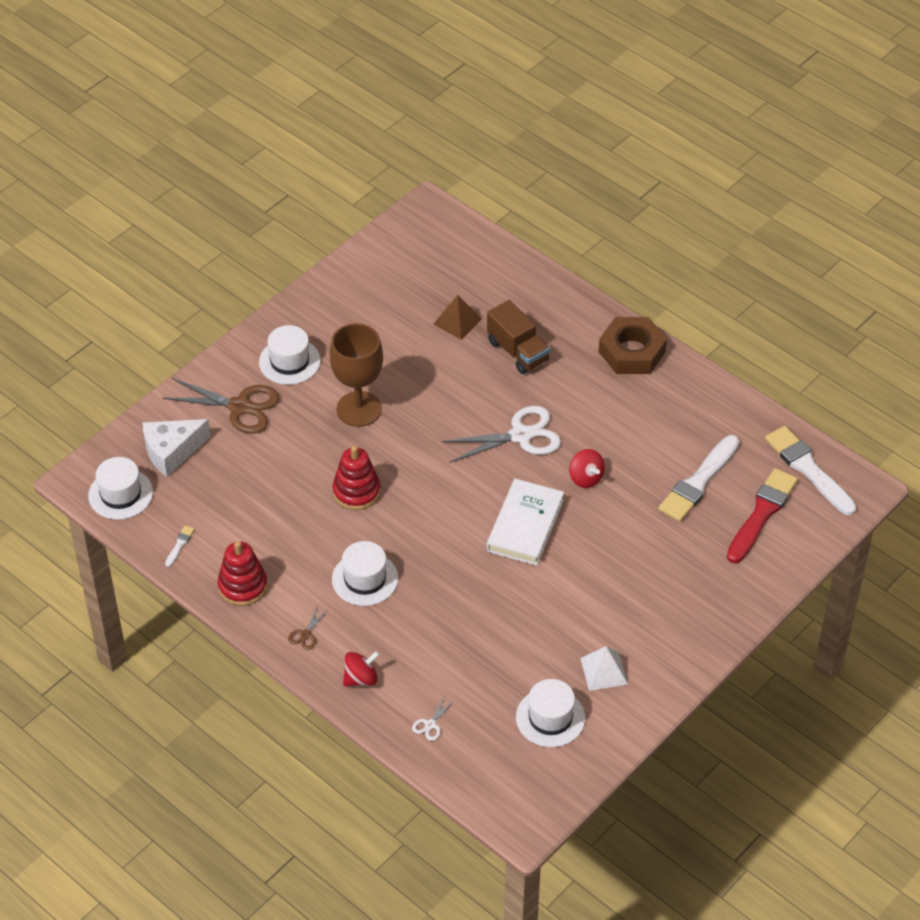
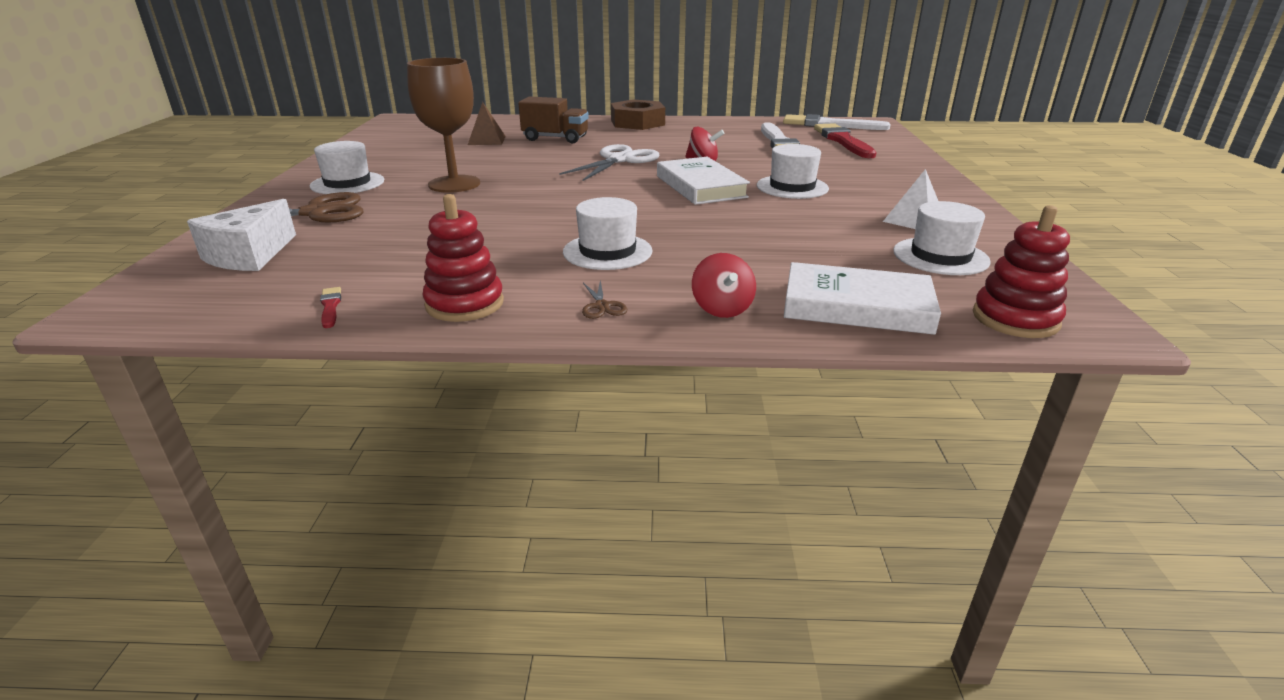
camera: 40 degrees left, 20 degrees down
white hat [88,457,153,520] -> white hat moved to [757,144,829,199]
white brush [165,525,194,567] -> red brush [320,287,341,328]
red stacking toy [333,446,381,510] -> red stacking toy moved to [973,205,1070,338]
red spinning top [343,651,380,686] -> red spinning top turned 150 degrees clockwise [692,253,756,318]
white scissors [412,696,455,741] -> white book [784,262,941,335]

